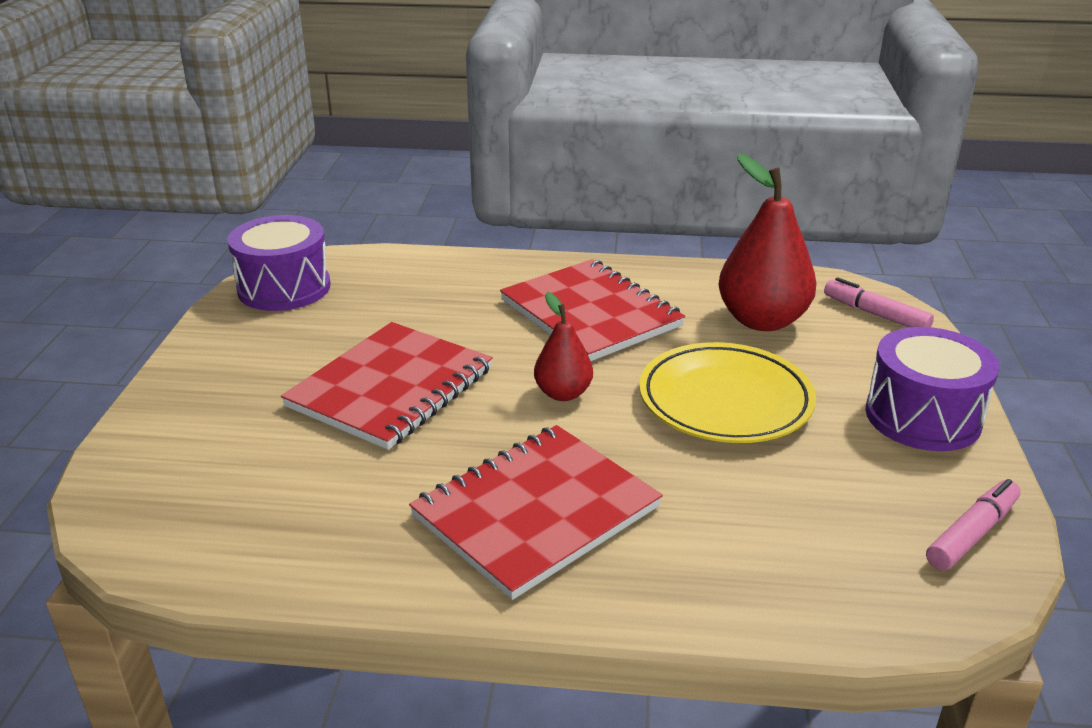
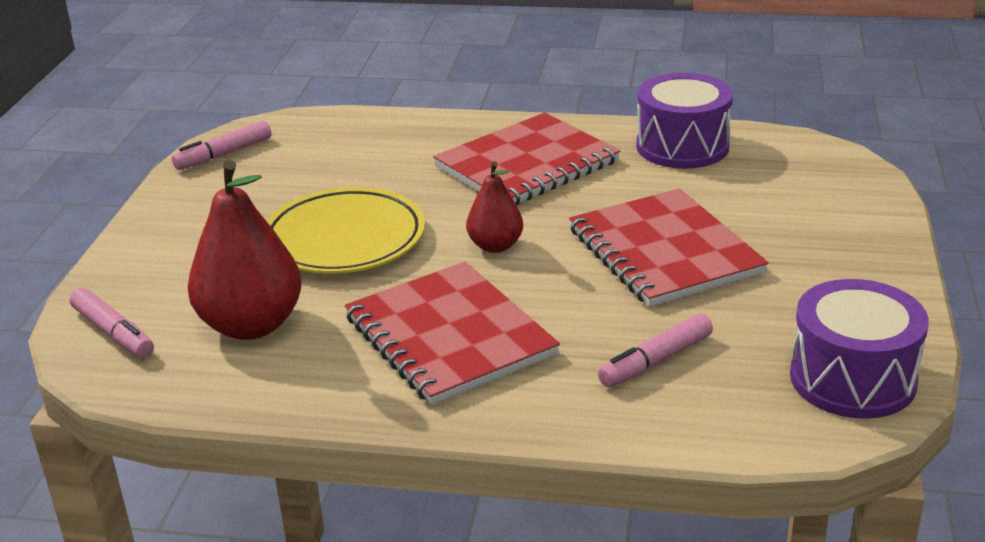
camera: 175 degrees left, 0 degrees up
red notebook [281,322,493,450] -> red notebook turned 60 degrees counterclockwise [569,188,769,307]
purple drum [865,327,1000,451] -> purple drum moved to [636,73,733,169]
none -> pink marker [598,313,713,387]

